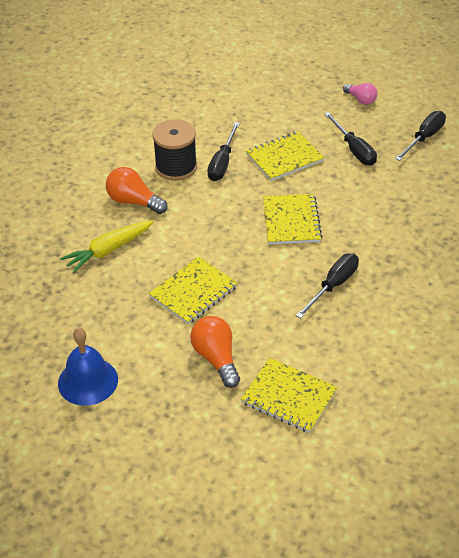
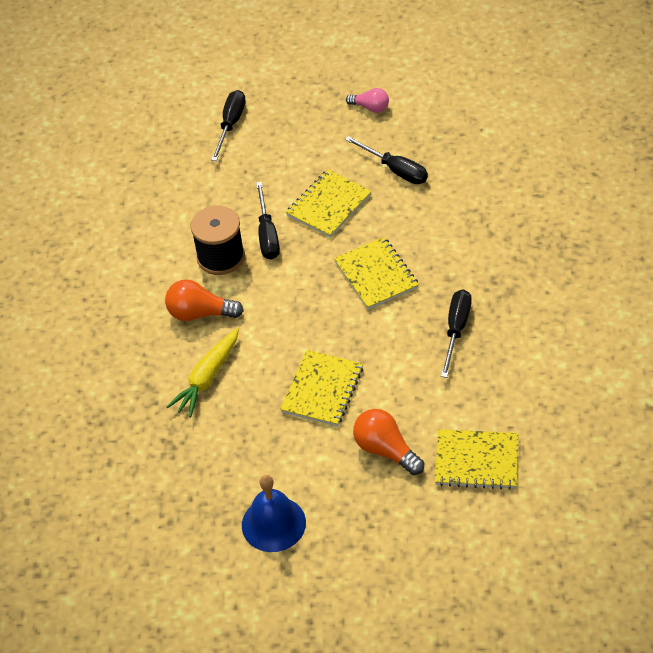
camera: 20 degrees left, 5 degrees up
black screwdriver [395,111,446,161] -> black screwdriver moved to [211,90,246,161]

